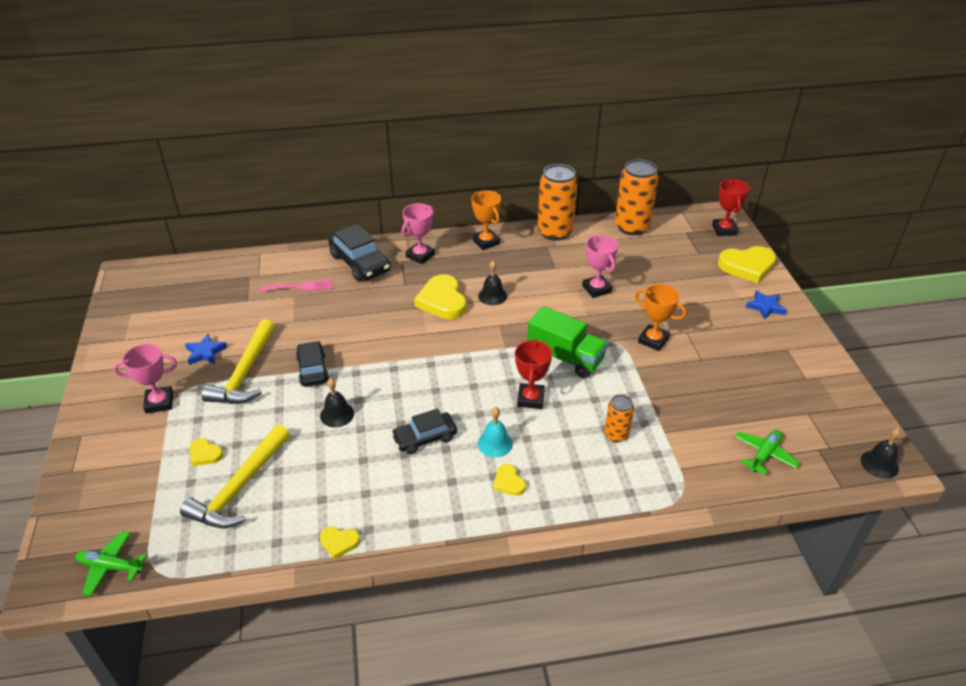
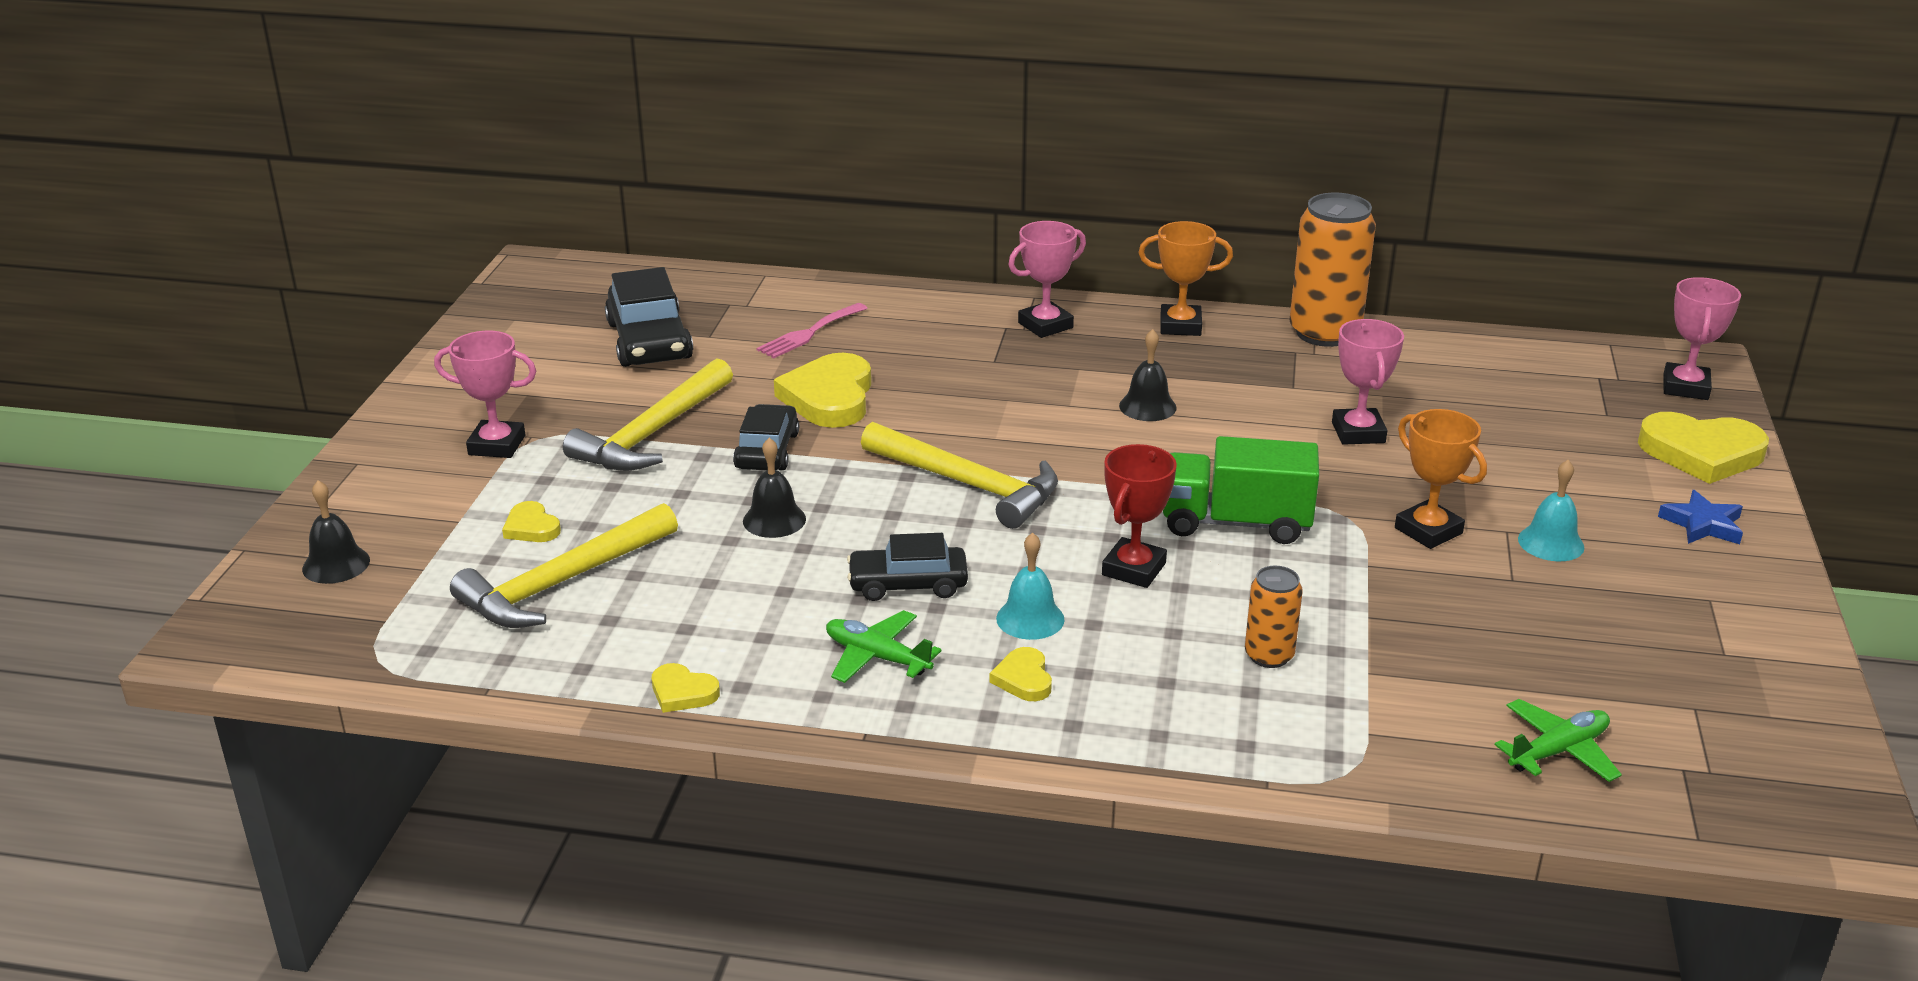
camera: 20 degrees right, 10 degrees down
green plane [76,531,147,596] -> green plane moved to [826,610,942,683]
blue star [185,334,227,365] -> none
pink fork [259,280,333,292] -> pink fork turned 120 degrees clockwise [756,303,868,358]
black car [328,224,391,281] -> black car moved to [605,267,693,367]
yellow heart [414,274,466,319] -> yellow heart moved to [774,353,871,428]
orange trophy [472,190,501,250] -> orange trophy turned 75 degrees counterclockwise [1139,221,1233,336]
green truck [527,306,608,378] -> green truck turned 135 degrees clockwise [1163,436,1319,544]
orange can [615,159,659,235] -> none
red trophy [712,179,750,236] -> pink trophy [1663,277,1741,400]
black bell [861,428,901,479] -> black bell moved to [302,480,370,584]
none -> yellow hammer [861,422,1058,529]
none -> turquoise bell [1518,460,1584,561]

